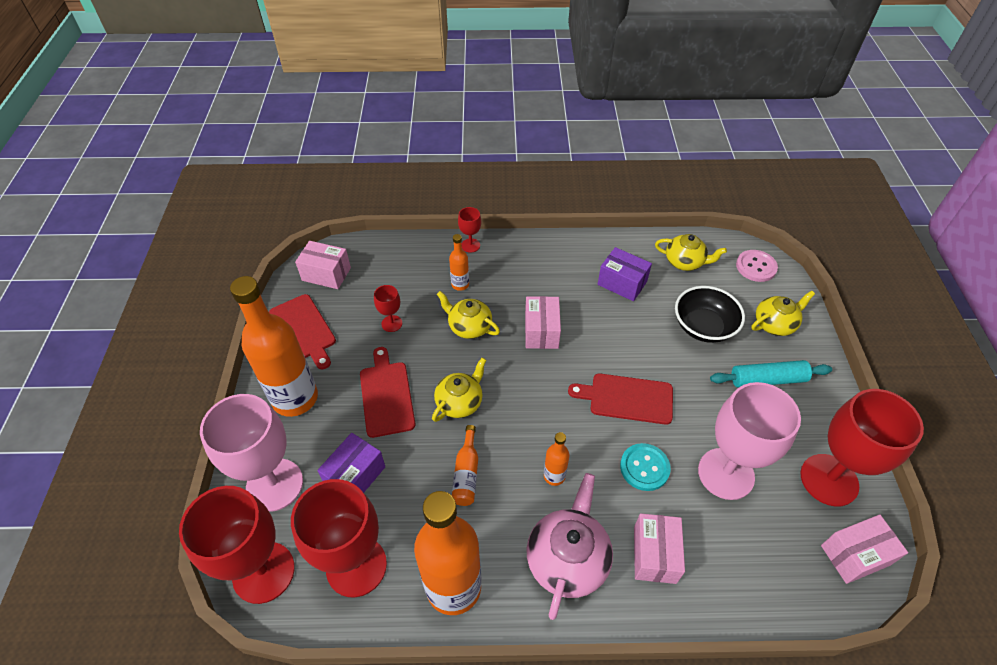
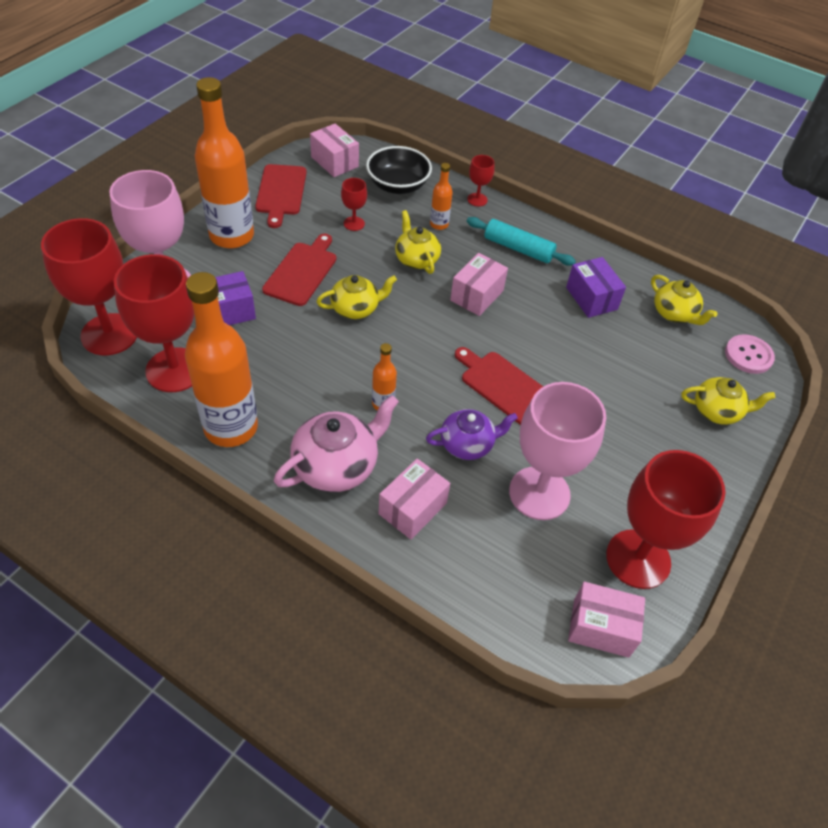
camera: 30 degrees right, 0 degrees up
orange bottle [452,425,478,506] -> none
turquoise button [620,443,671,491] -> purple teapot [426,409,518,460]
black bowl [675,286,745,343] -> black bowl moved to [366,146,432,194]
turquoise rolling pin [710,360,832,388] -> turquoise rolling pin moved to [467,217,576,266]

